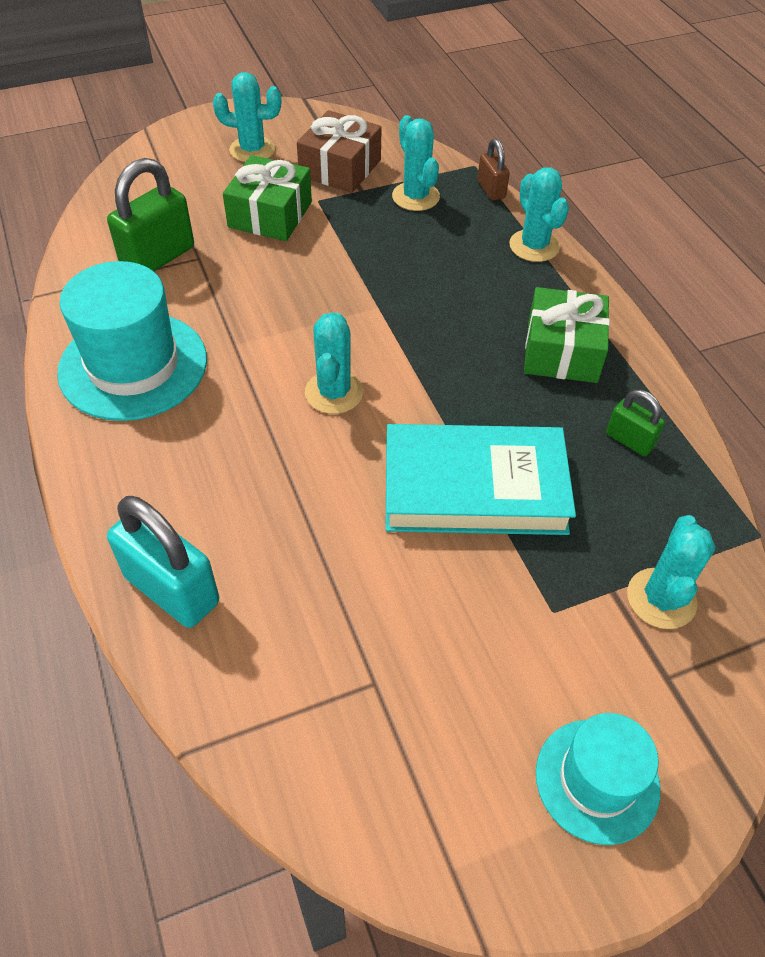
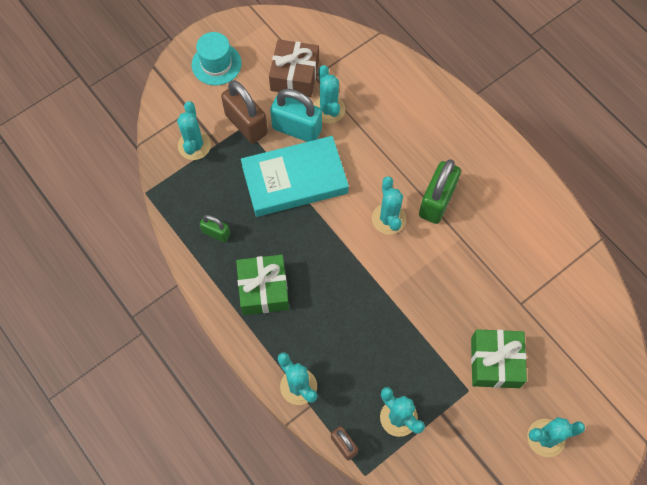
camera: 165 degrees right, 15 degrees up
turquoise hat [57,261,207,421] -> none
green padlock [107,158,194,271] -> green padlock moved to [419,159,461,224]
turquoise padlock [107,496,219,628] -> turquoise padlock moved to [270,89,322,142]
brown gift [297,110,382,193] -> brown gift moved to [269,39,319,97]
none -> brown padlock [221,80,268,144]
none -> turquoise cactus [314,65,345,124]

